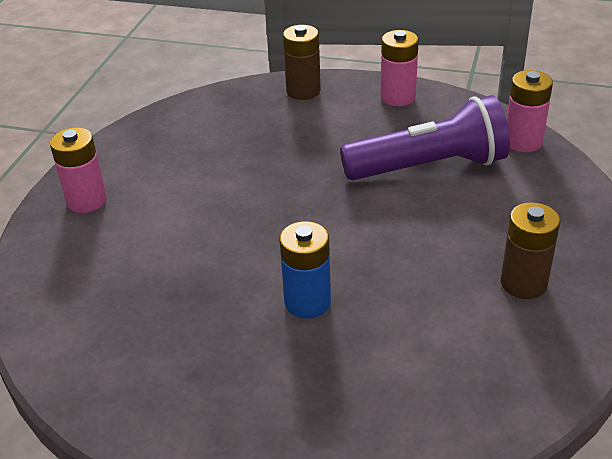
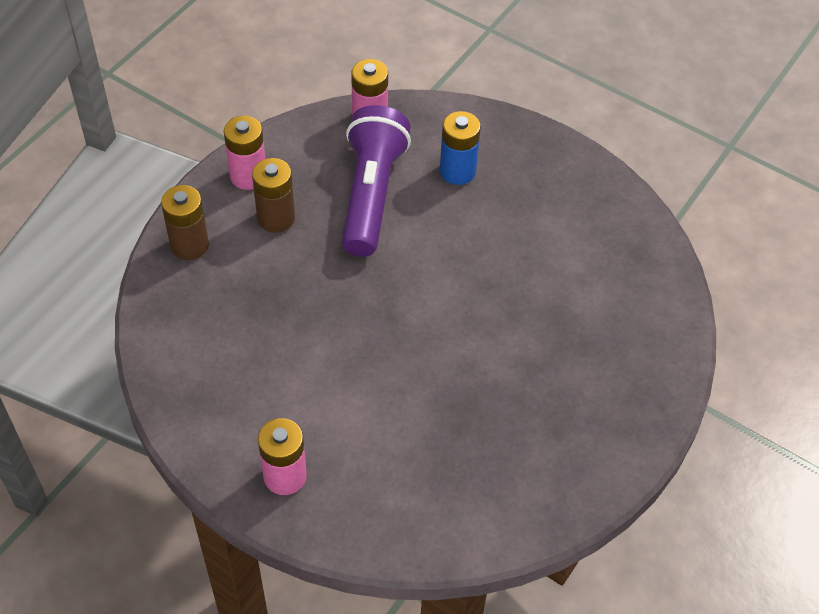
camera: 75 degrees left, 15 degrees up
blue battery [280,221,331,319] -> blue battery moved to [440,111,481,185]
brown battery [501,202,560,299] -> brown battery moved to [252,158,295,233]

